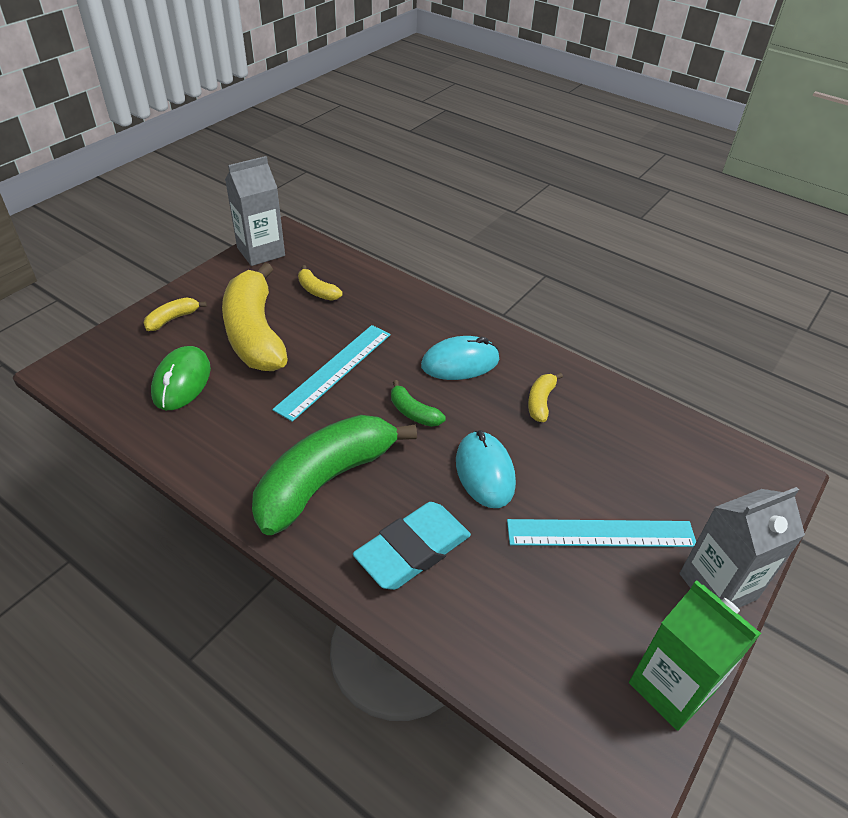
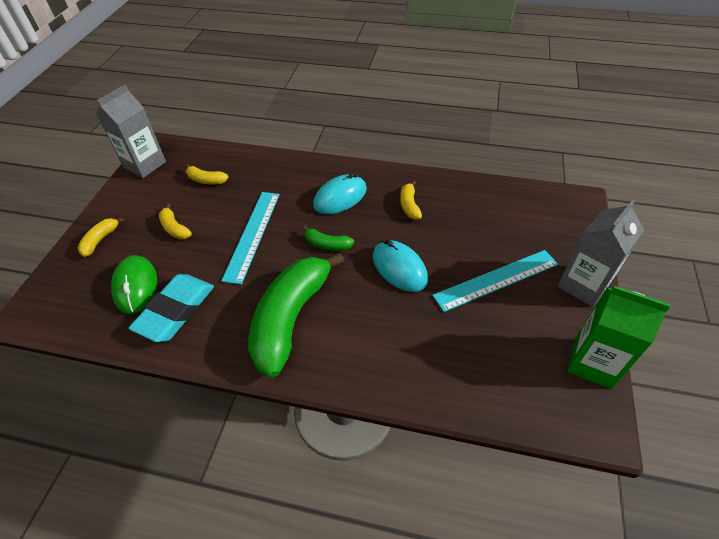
camera: 20 degrees left, 5 degrees up
yellow banana [222,263,288,371] -> yellow banana [159,204,192,240], size x0.42
turquoise eraser [353,502,471,590] -> turquoise eraser moved to [128,274,214,342]

